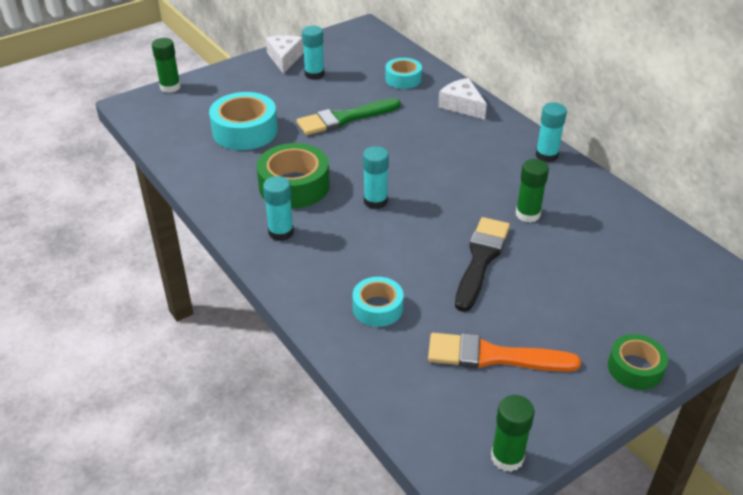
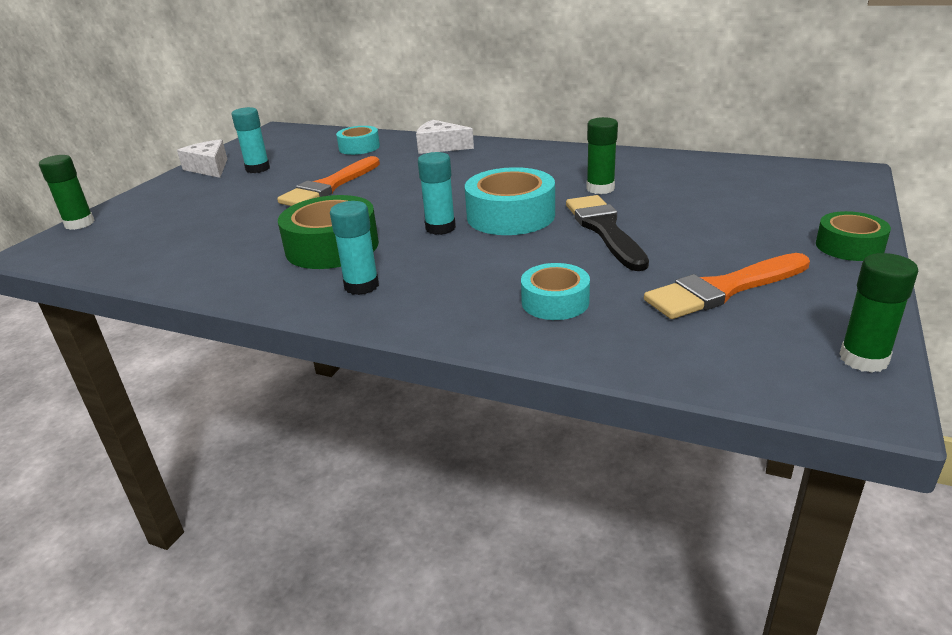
camera: 30 degrees left, 10 degrees down
turquoise tape [209,92,278,150] -> turquoise tape moved to [465,167,555,235]
green brush [297,98,401,135] -> orange brush [277,156,380,206]
turquoise glue stick [536,103,567,162] -> none

